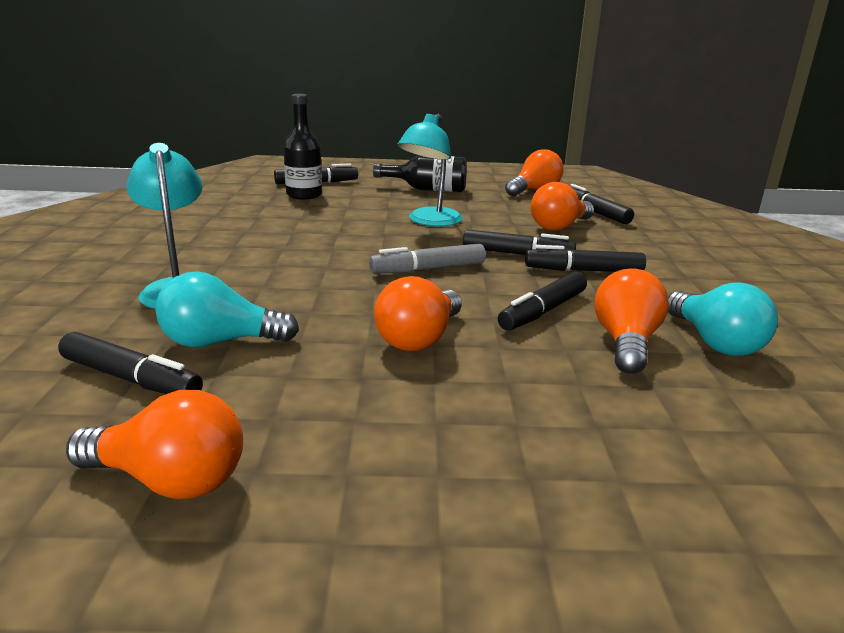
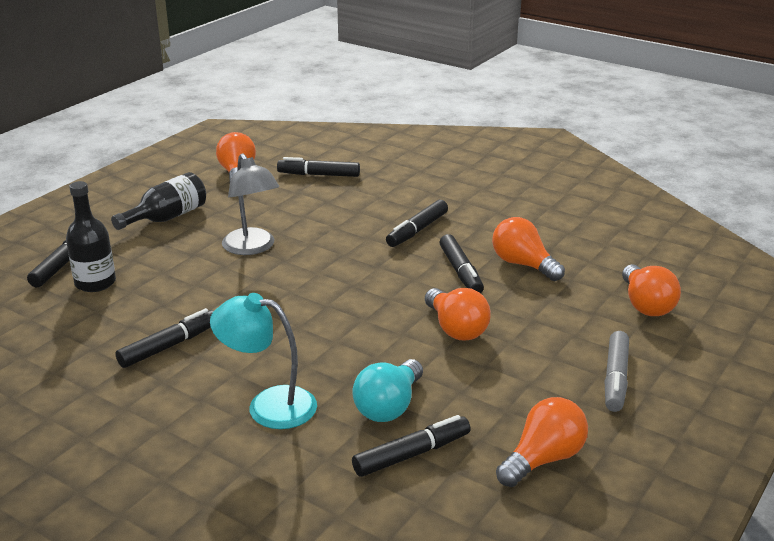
camera: 55 degrees left, 5 degrees up
grey marker [369,244,486,274] -> grey marker moved to [605,331,629,412]
turquoise lamp [397,114,463,227] -> grey lamp [222,153,279,255]
black marker [463,229,576,255] -> black marker moved to [116,308,214,368]
orange light bulb [531,182,594,231] -> orange light bulb moved to [622,264,681,316]
turquoise light bulb [668,283,778,356] -> none

